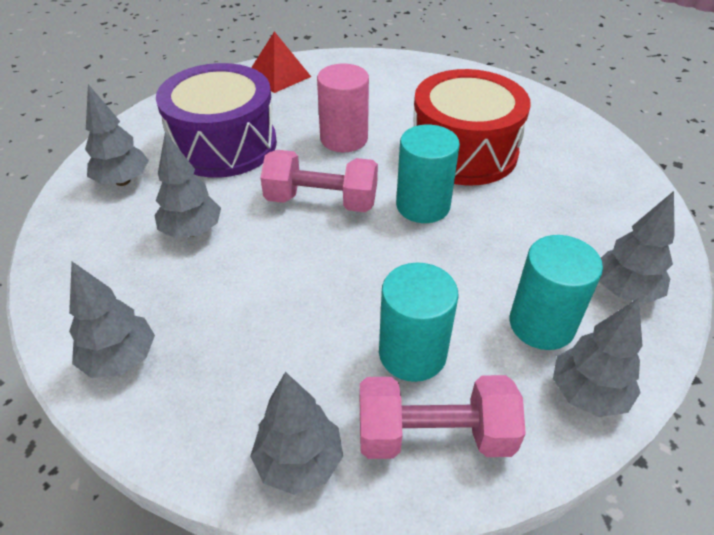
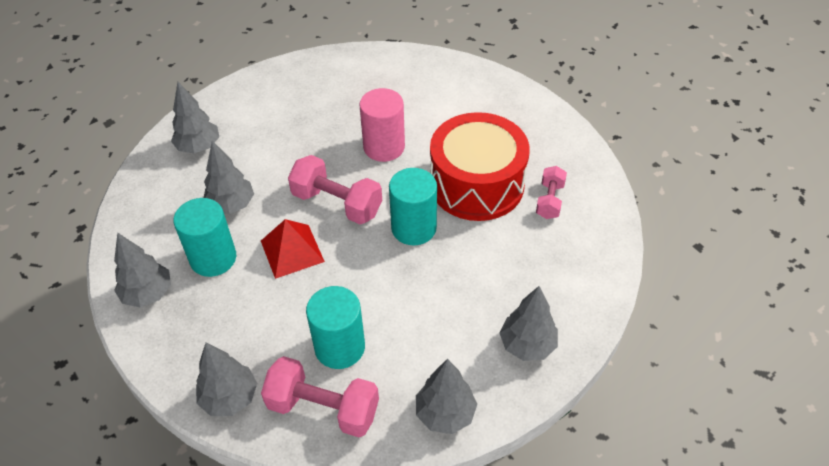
camera: 20 degrees right, 5 degrees up
purple drum [156,63,277,178] -> none
red pyramid [251,31,311,93] -> red pyramid moved to [261,219,325,279]
turquoise cylinder [510,235,603,350] -> turquoise cylinder moved to [173,198,236,277]
none -> pink dumbbell [536,166,567,219]

